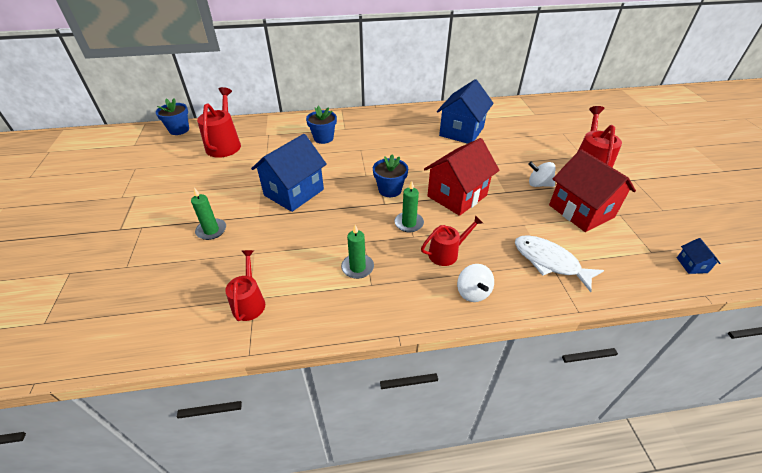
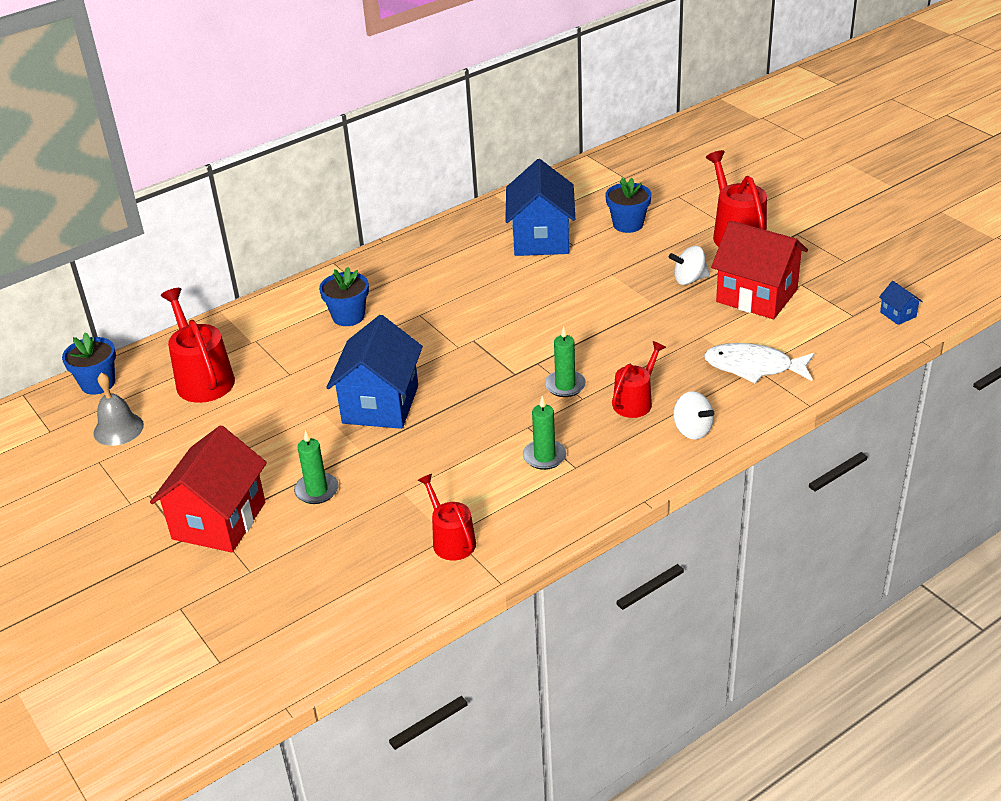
camera: 25 degrees left, 5 degrees down
blue flower pot [373,154,408,197] -> blue flower pot moved to [605,178,652,233]
red house [424,138,500,216] -> red house moved to [150,425,267,553]
none -> grey bell [93,373,144,446]

